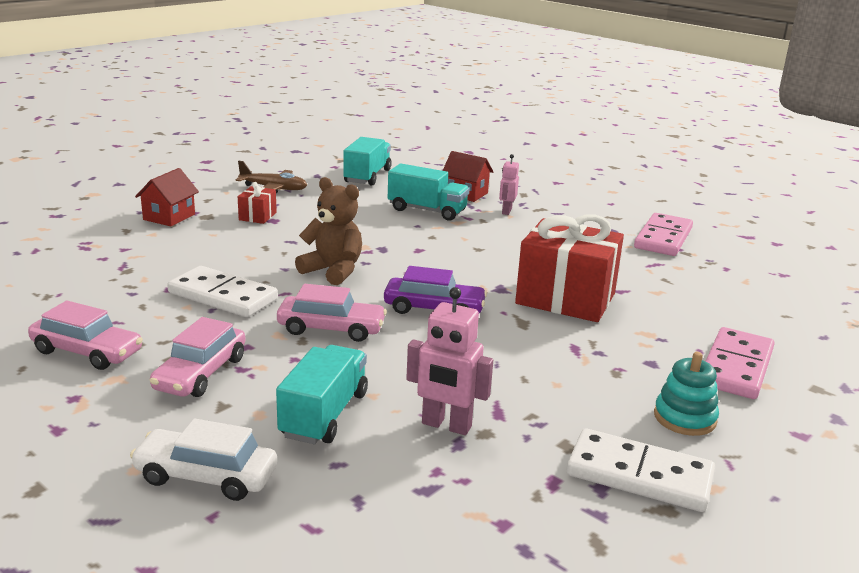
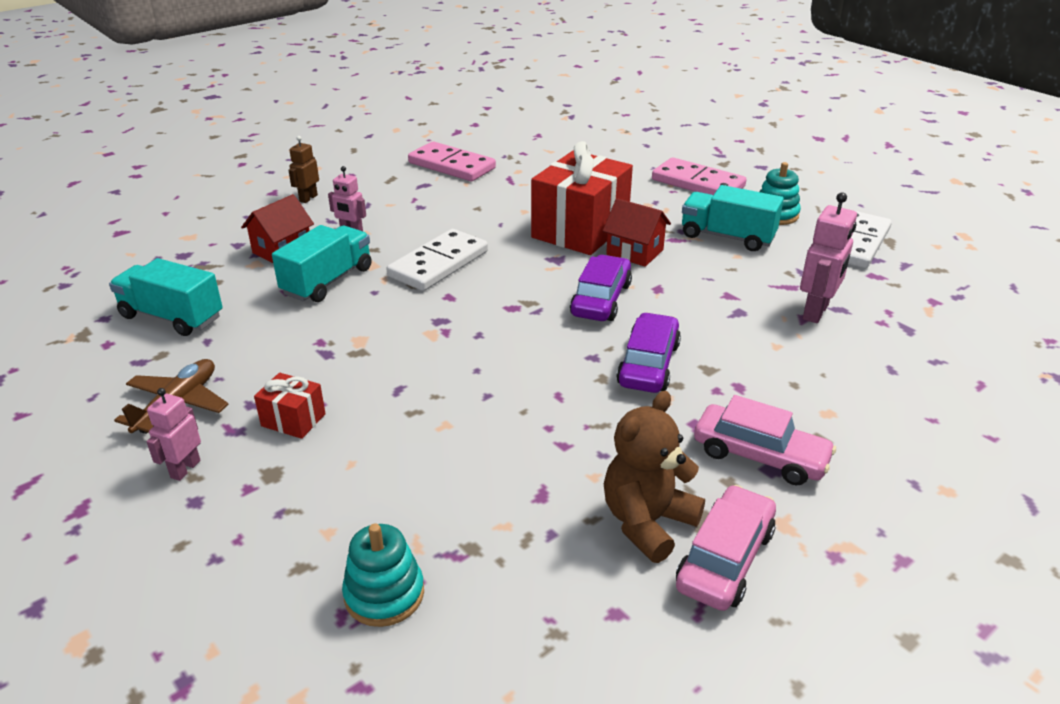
camera: 80 degrees left, 10 degrees up
white car [130,419,277,501] -> none
red house [135,168,199,226] -> red house moved to [603,198,671,267]
white domino [167,266,278,317] -> white domino moved to [386,229,488,291]
turquoise truck [276,345,368,444] -> turquoise truck moved to [682,185,784,251]
pink car [277,284,387,342] -> purple car [616,312,681,393]
brown teddy bear [295,177,362,285] -> brown teddy bear moved to [604,391,705,563]
none -> pink robot [146,388,201,481]
none -> brown robot [288,136,319,203]
none -> turquoise stacking toy [342,523,424,627]

